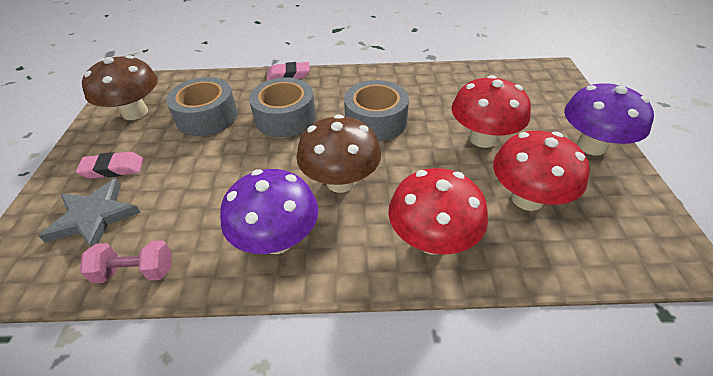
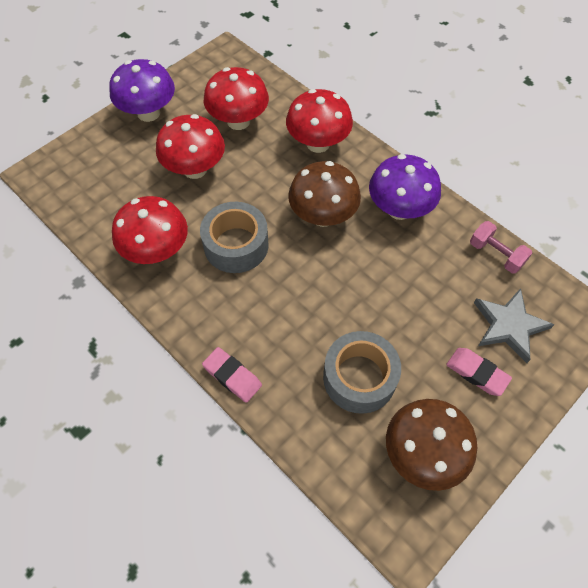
camera: 135 degrees left, 15 degrees up
grey tape [249,78,316,137] -> none
none -> red mushroom [112,196,188,264]

